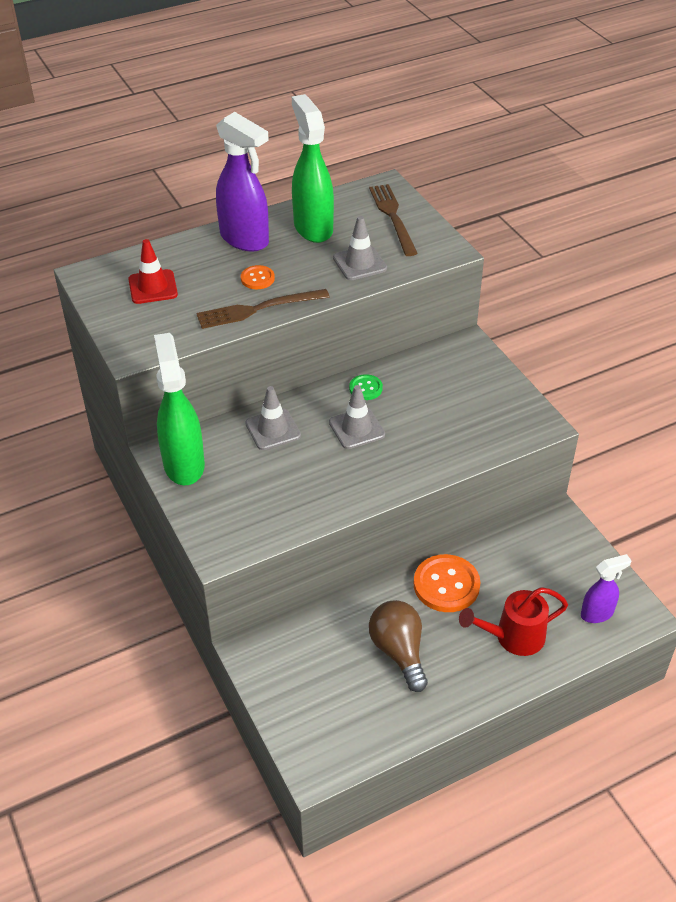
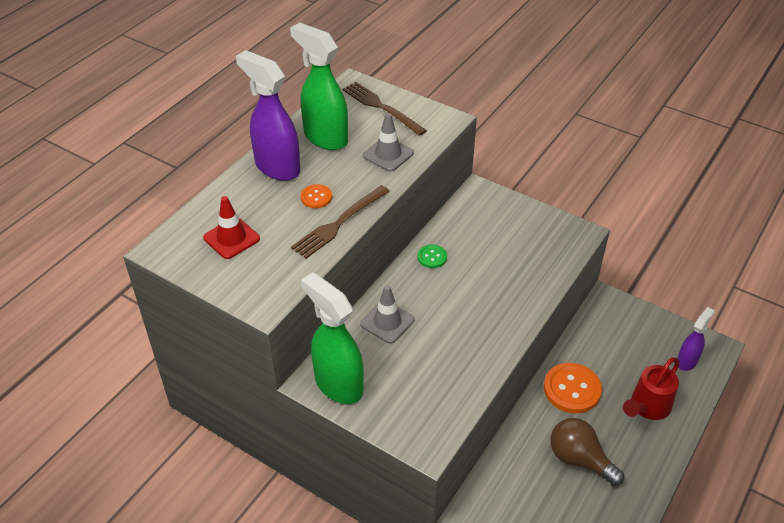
camera: 30 degrees left, 0 degrees up
purple spray bottle [216,112,269,252] -> purple spray bottle turned 150 degrees counterclockwise [236,50,300,181]
grey traffic cone [329,385,385,449] -> none

